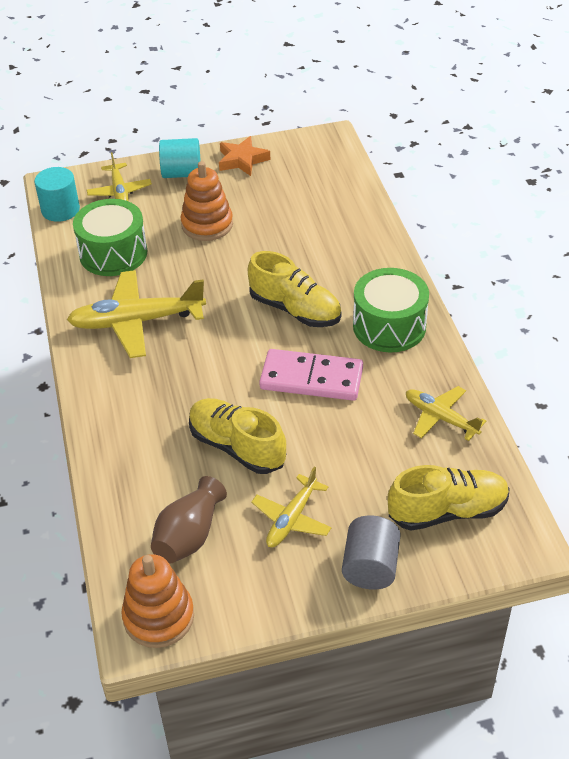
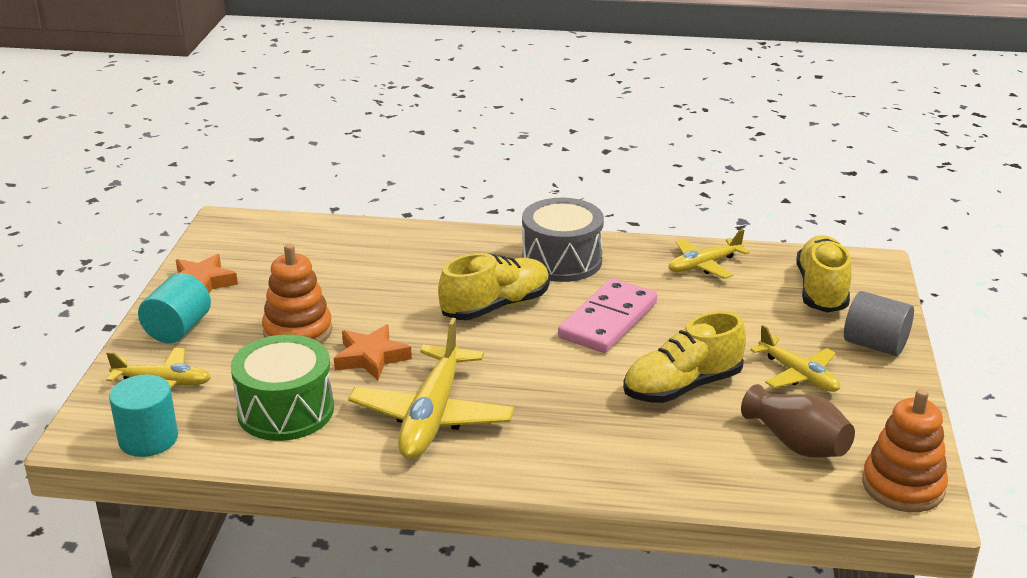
camera: 70 degrees left, 15 degrees down
green drum [353,268,429,353] -> grey drum [522,198,604,282]
none -> orange star [334,324,412,380]

